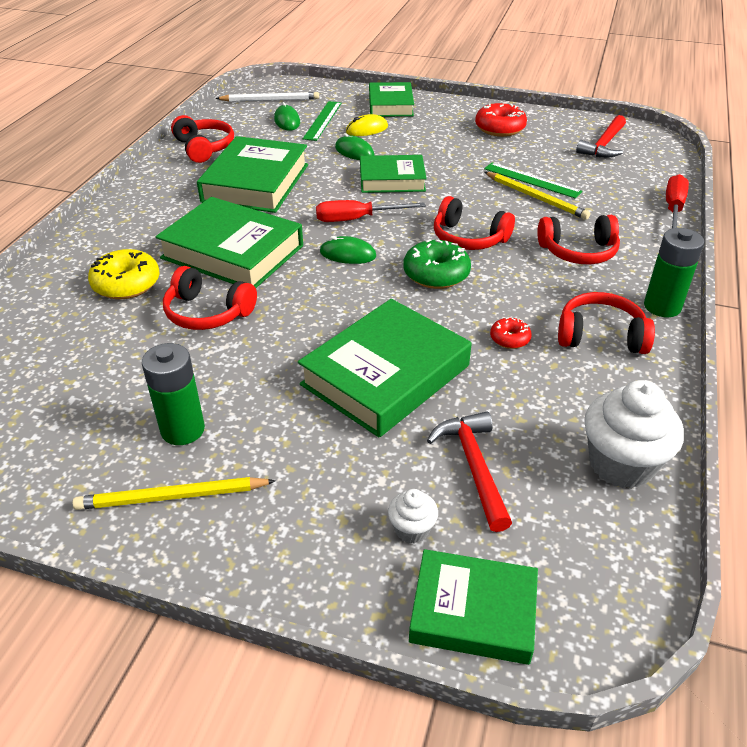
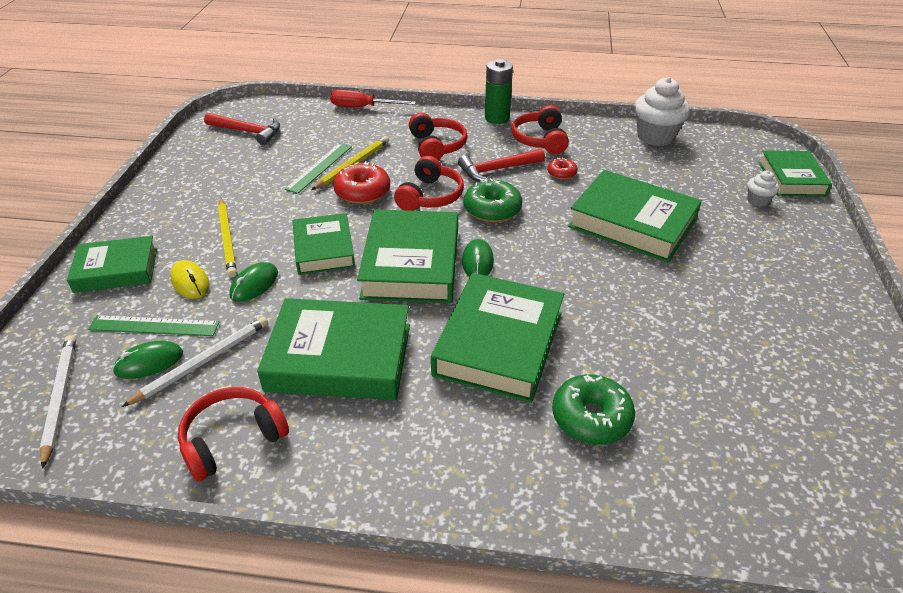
camera: 100 degrees left, 0 degrees up
yellow pencil [73,477,275,510] -> yellow pencil moved to [218,198,237,277]
yellow donut [88,249,159,299] -> green donut [552,374,635,445]
green battery [142,343,205,445] -> none
red headphones [163,266,257,330] -> none
red screwdriver [316,200,426,222] -> green book [357,209,458,303]
red hammer [427,411,512,532] -> red hammer moved to [458,149,545,182]
red donut [475,102,527,137] -> red donut moved to [333,161,390,204]
none -> white pencil [122,316,268,407]

